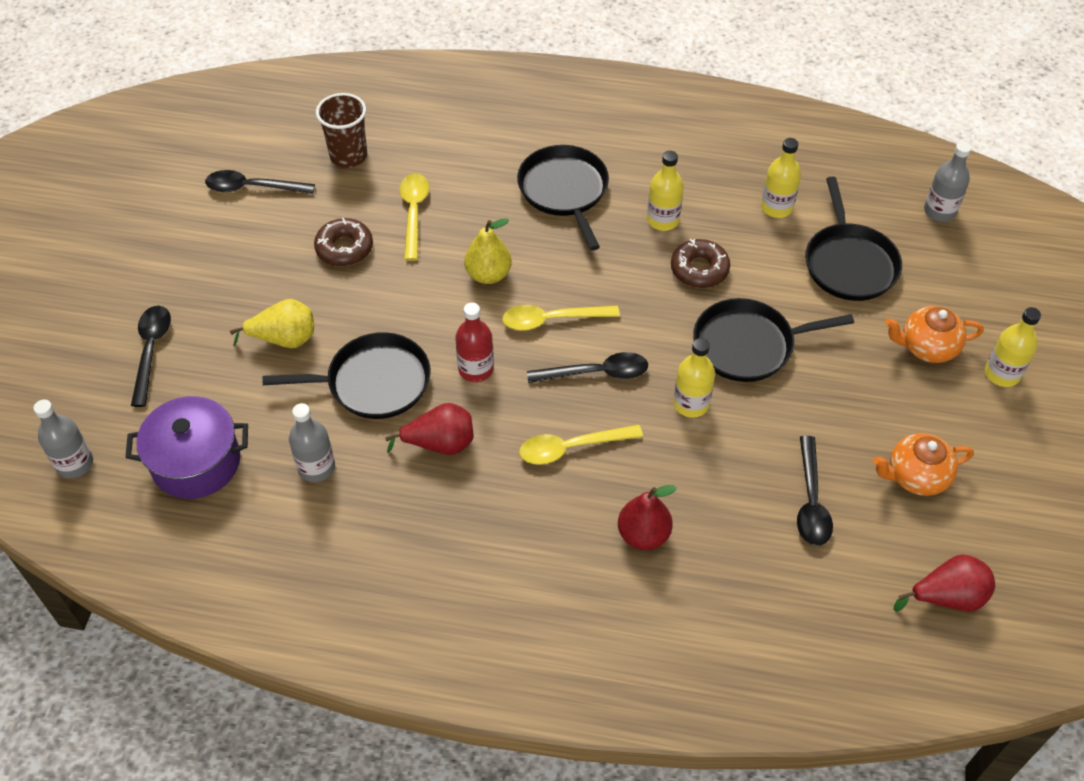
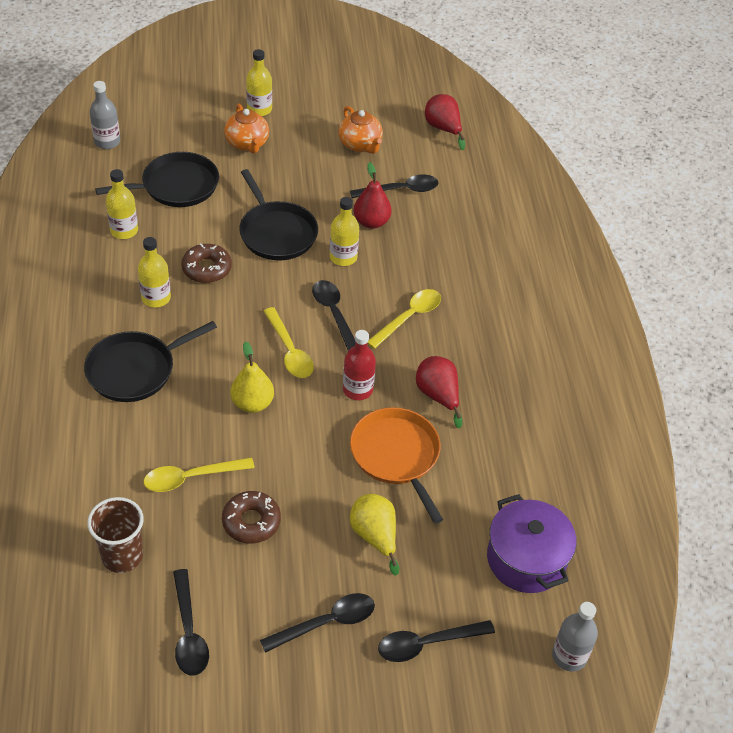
camera: 110 degrees left, 5 degrees down
black pan [263,332,430,419] -> orange pan [350,407,443,524]
grey bottle [289,403,335,482] -> none
yellow spoon [519,425,643,465] -> yellow spoon turned 105 degrees counterclockwise [367,289,441,349]
red pear [618,485,677,550] -> red pear moved to [354,162,392,229]
none -> black spoon [260,593,375,653]

